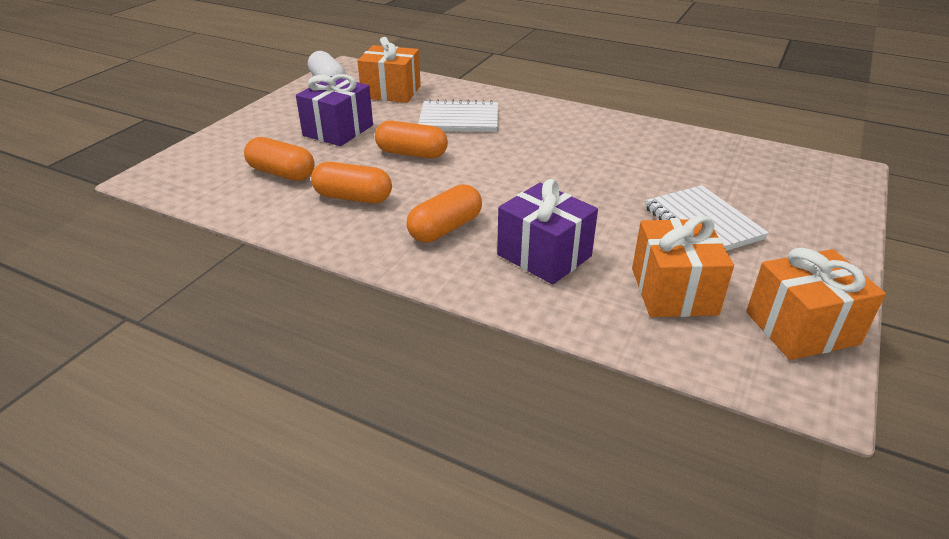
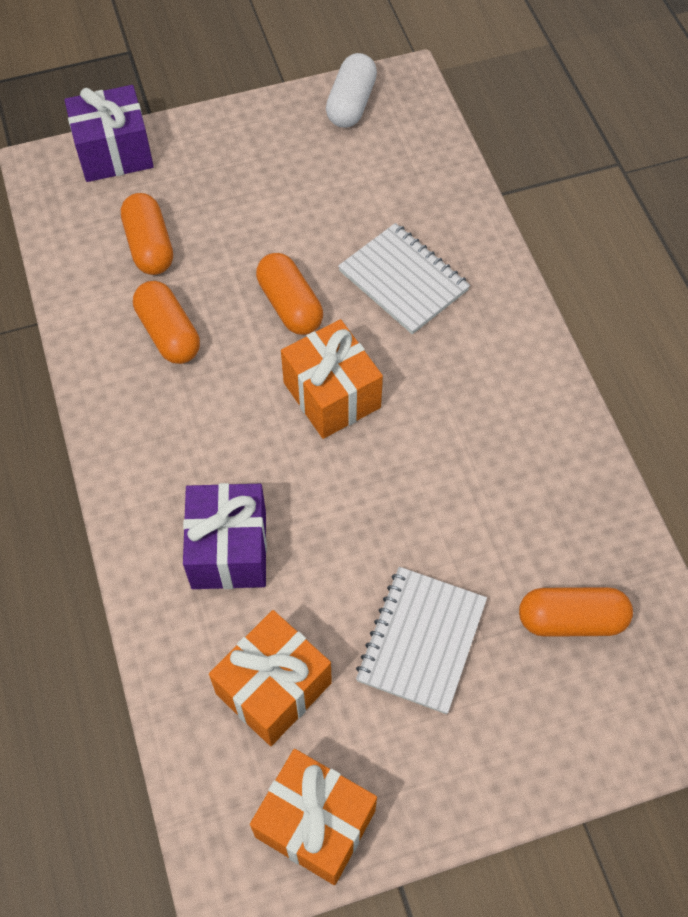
camera: 45 degrees right, 25 degrees up
purple gift [296,74,373,146] -> purple gift moved to [65,85,154,182]
orange gift [357,37,421,103] -> orange gift moved to [281,319,383,439]
orange capsule [406,184,482,242] -> orange capsule moved to [519,587,633,637]

